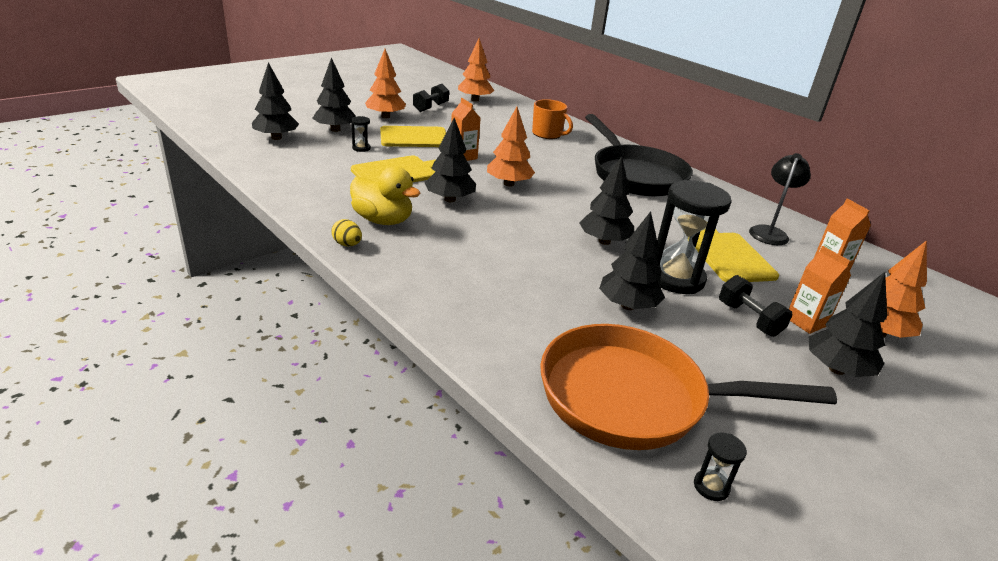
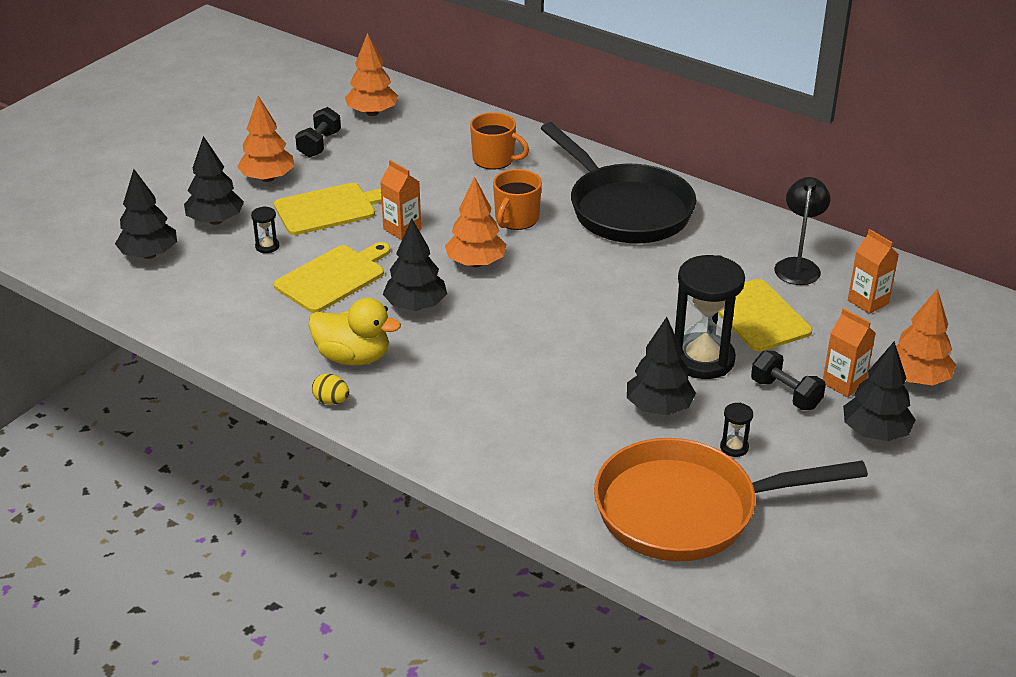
camera: 10 degrees left, 5 degrees up
black tree [579,156,634,245] -> none
black hourglass [694,432,747,501] -> black hourglass moved to [720,403,753,457]
none -> orange mug [493,169,542,230]

